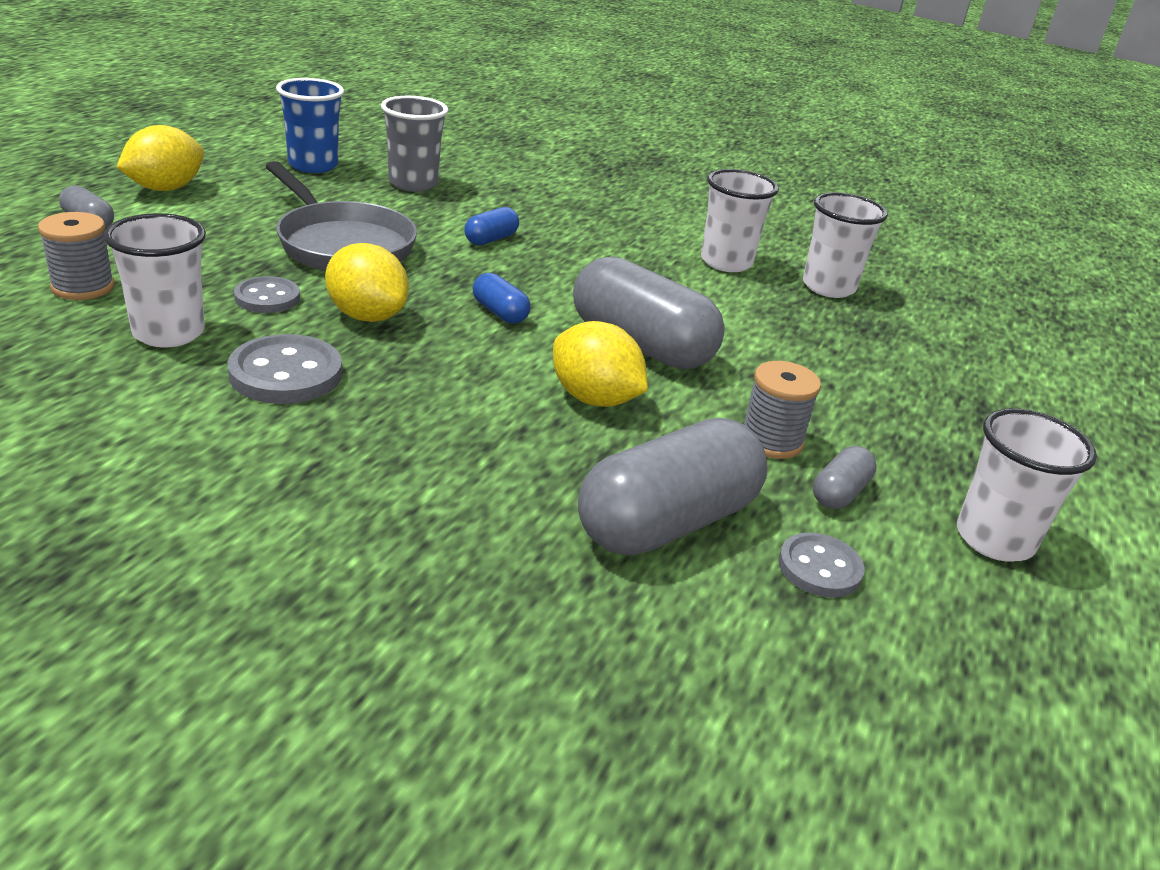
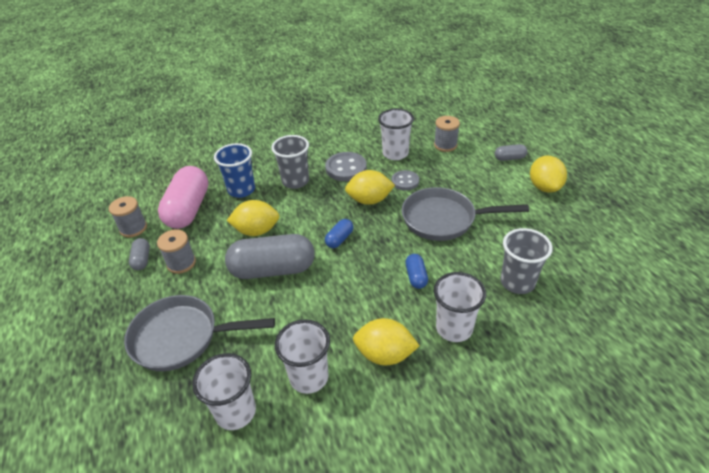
camera: 140 degrees right, 10 degrees up
blue cup [276,78,344,173] -> blue cup moved to [214,143,255,198]
blue capsule [473,273,531,324] -> blue capsule turned 60 degrees counterclockwise [325,219,354,248]
grey capsule [578,418,768,556] -> pink capsule [158,166,208,229]
grey button [778,532,865,598] -> grey spool [109,196,147,238]
white cup [957,408,1097,562] -> white cup moved to [434,272,486,342]
none -> grey pan [124,295,275,371]
none -> grey cup [271,135,309,189]
none -> yellow lemon [353,318,420,365]

